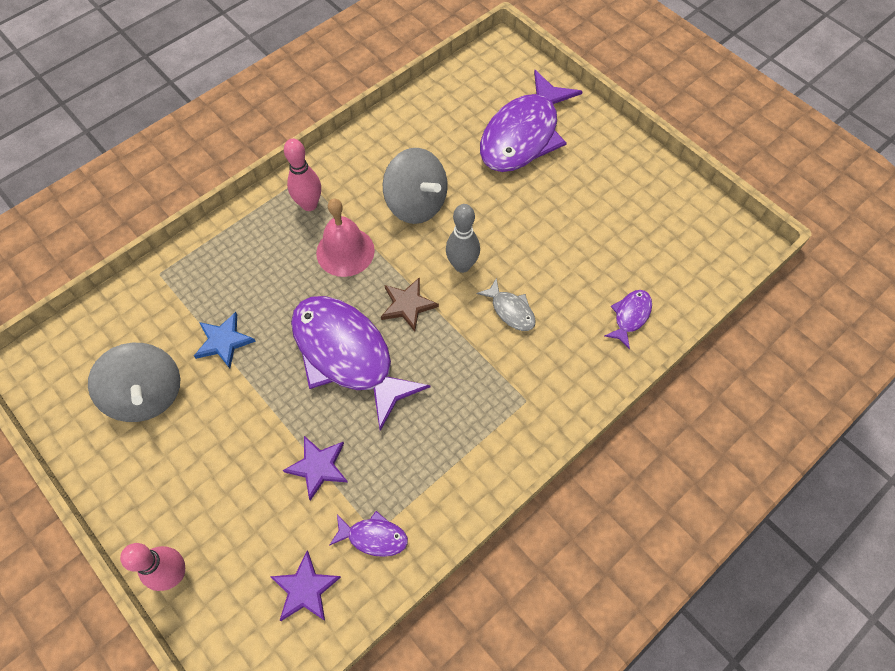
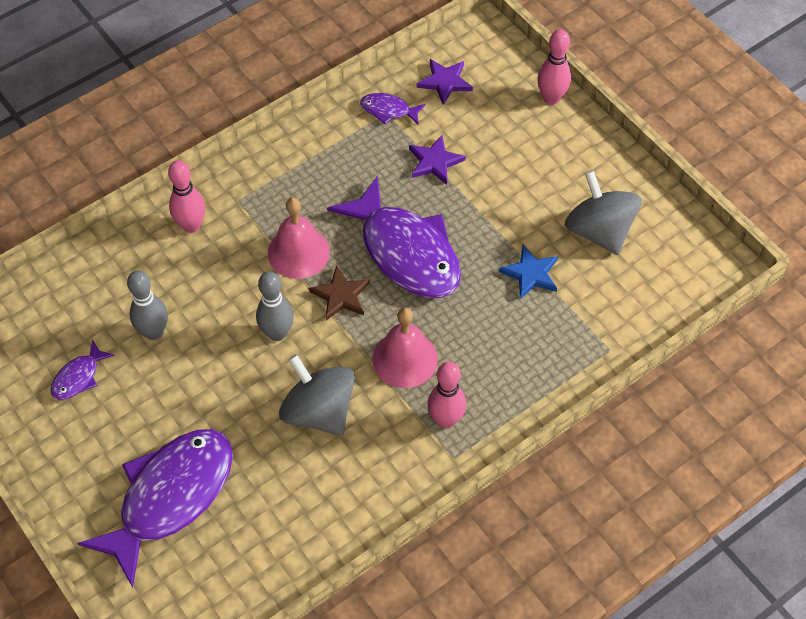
camera: 175 degrees left, 5 degrees down
grey fish [477,278,536,331] -> none
purple fish [604,290,652,349] -> purple fish moved to [50,340,115,400]
none -> grey bowling pin [127,271,168,340]
none -> pink bowling pin [168,160,205,233]
none -> pink bell [268,197,330,279]

